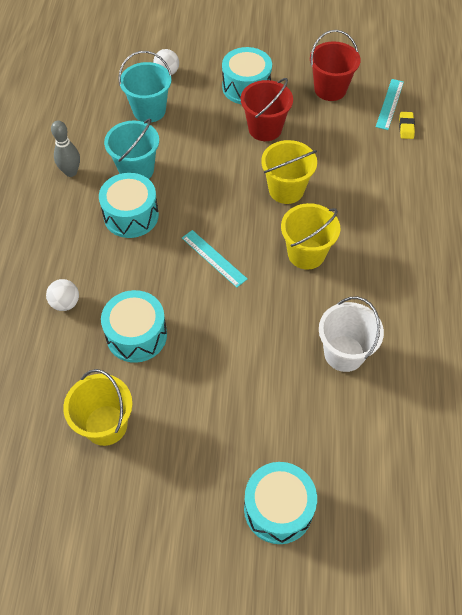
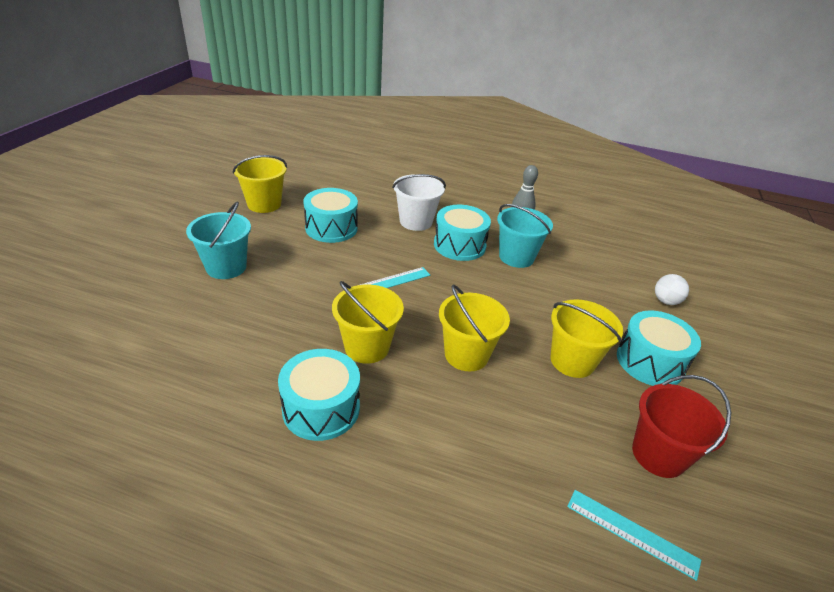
camera: 100 degrees right, 20 degrees down
white ball [46,279,79,311] -> none
turquoise bucket [119,51,172,123] -> turquoise bucket moved to [186,201,251,279]
red bucket [241,78,293,141] -> yellow bucket [551,299,623,378]
turquoise drum [244,462,317,544] -> turquoise drum moved to [278,349,360,441]
white bucket [319,297,384,372] -> white bucket moved to [392,174,446,231]
yellow eraser [399,112,415,139] -> none

